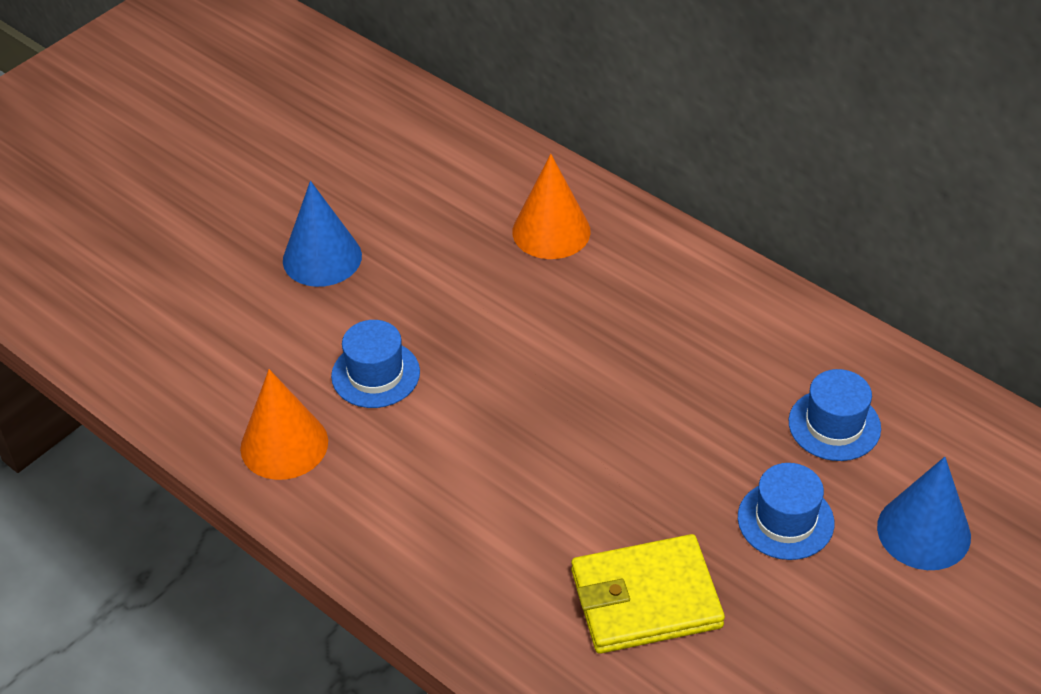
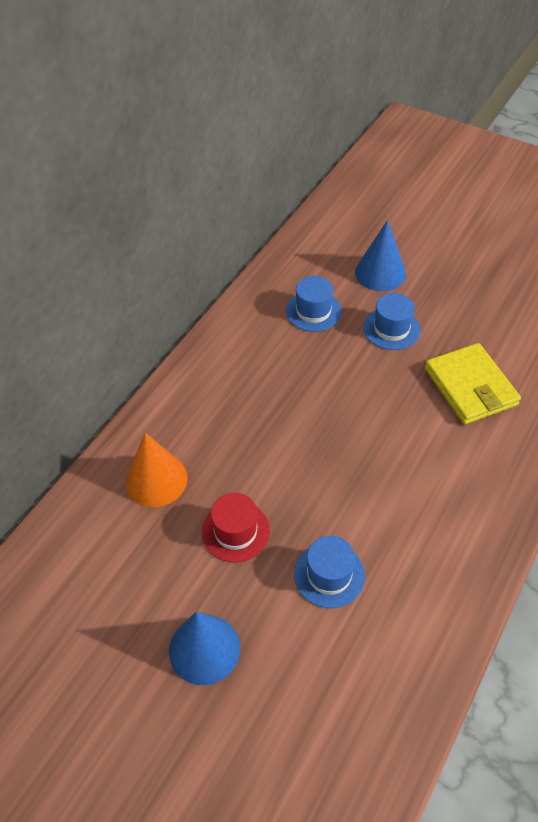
camera: 100 degrees left, 5 degrees up
orange cone [240,369,328,480] -> none
none -> red hat [202,493,270,562]

